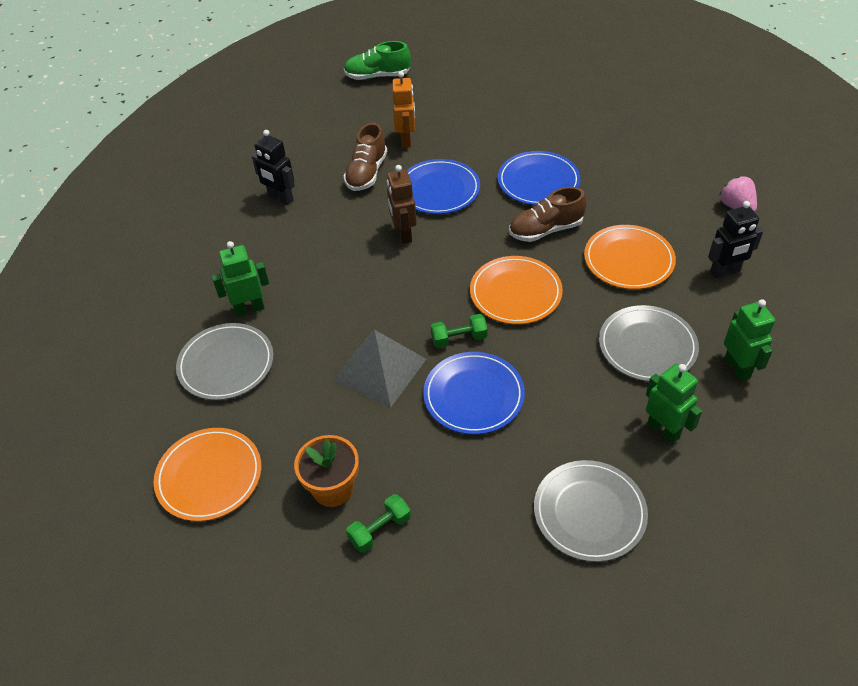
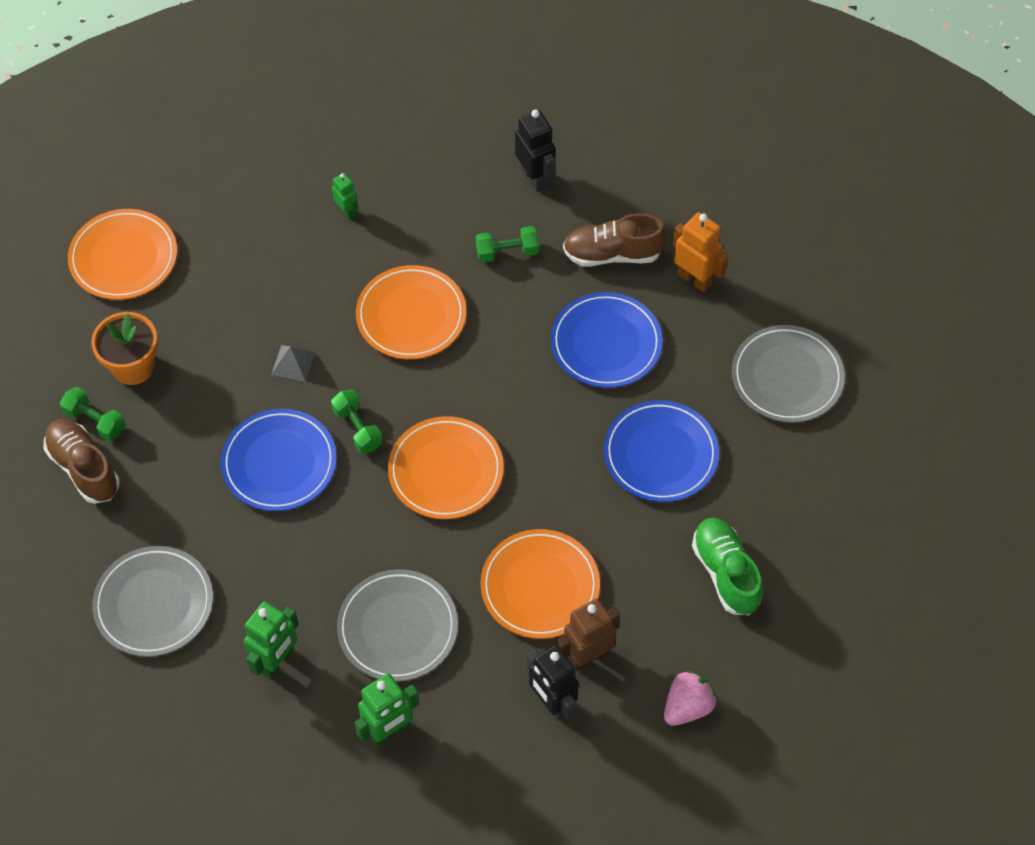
camera: 70 degrees right, 10 degrees up
grey plate [176,323,274,400] -> grey plate moved to [732,325,845,423]
green robot [212,241,269,317] -> green robot [332,173,358,220], size x0.58
black robot [252,130,295,205] -> black robot turned 135 degrees clockwise [515,110,555,192]
grey pyramid [333,330,426,408] -> grey pyramid [271,345,315,382], size x0.46
green shoe [344,41,411,80] -> green shoe moved to [692,518,763,615]
brown robot [387,165,417,244] -> brown robot moved to [557,598,620,671]
orange robot [392,71,415,148] -> orange robot turned 120 degrees counterclockwise [673,212,728,292]
brown shoe [509,187,587,242] -> brown shoe moved to [43,419,120,504]
none -> orange plate [356,265,466,359]
none -> green dumbbell [476,226,539,263]

